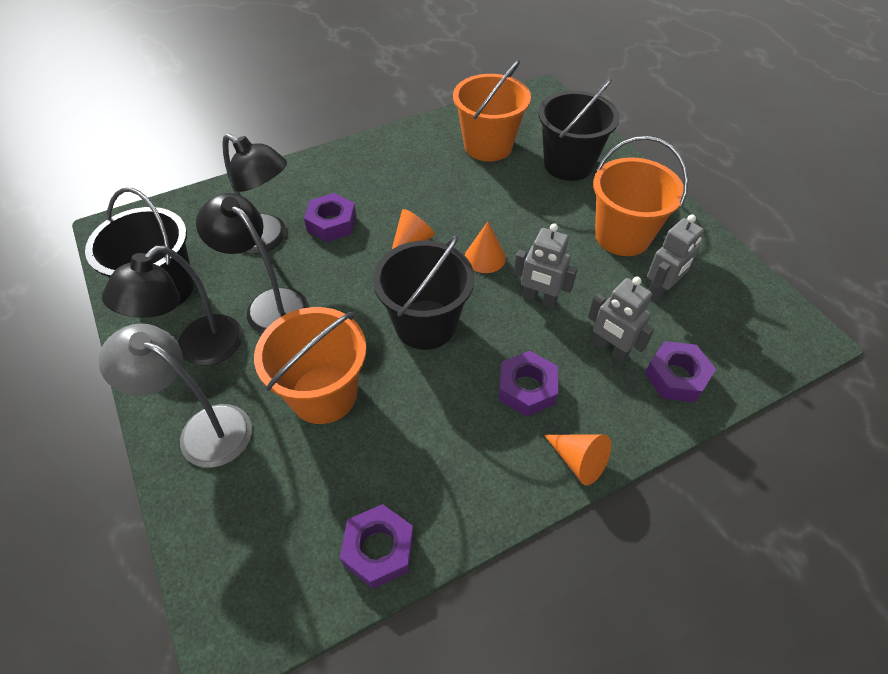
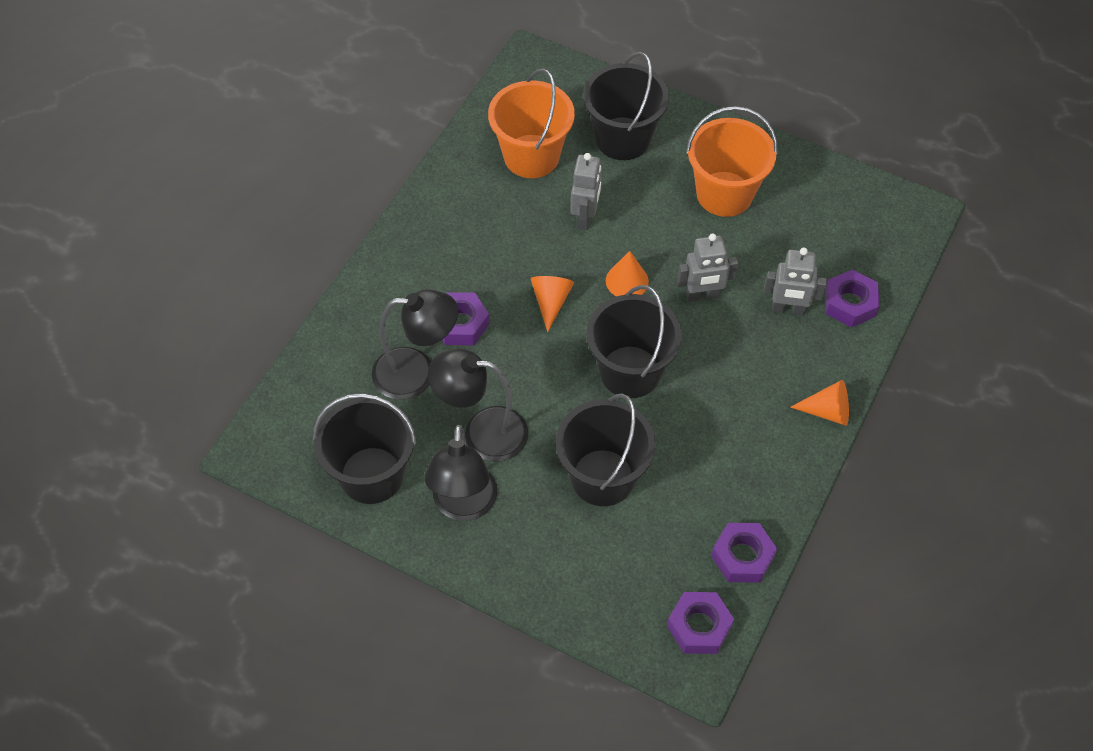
camera: 35 degrees left, 5 degrees up
grey lamp [98,324,252,468] -> none
orange bucket [254,307,367,424] -> black bucket [556,394,656,506]
purple nut [499,351,558,417] -> purple nut moved to [667,592,734,654]
grey robot [647,214,704,302] -> grey robot moved to [570,153,602,230]

